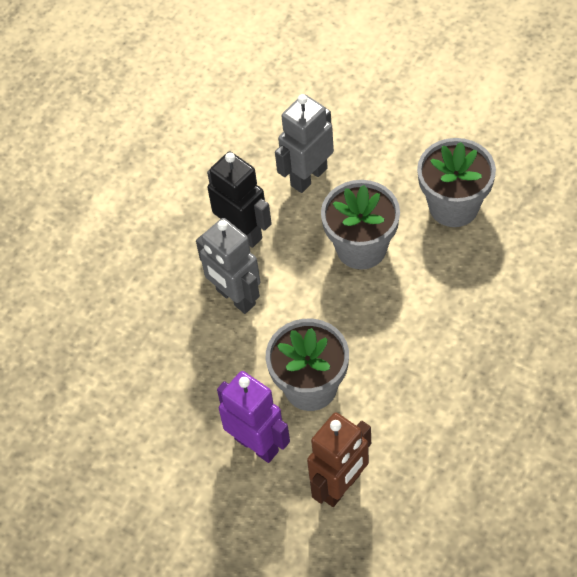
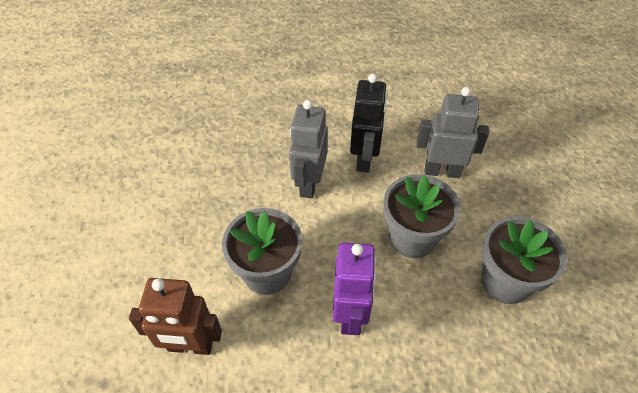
camera: 50 degrees right, 5 degrees down
purple robot [217,371,290,463] -> purple robot moved to [333,243,376,335]

